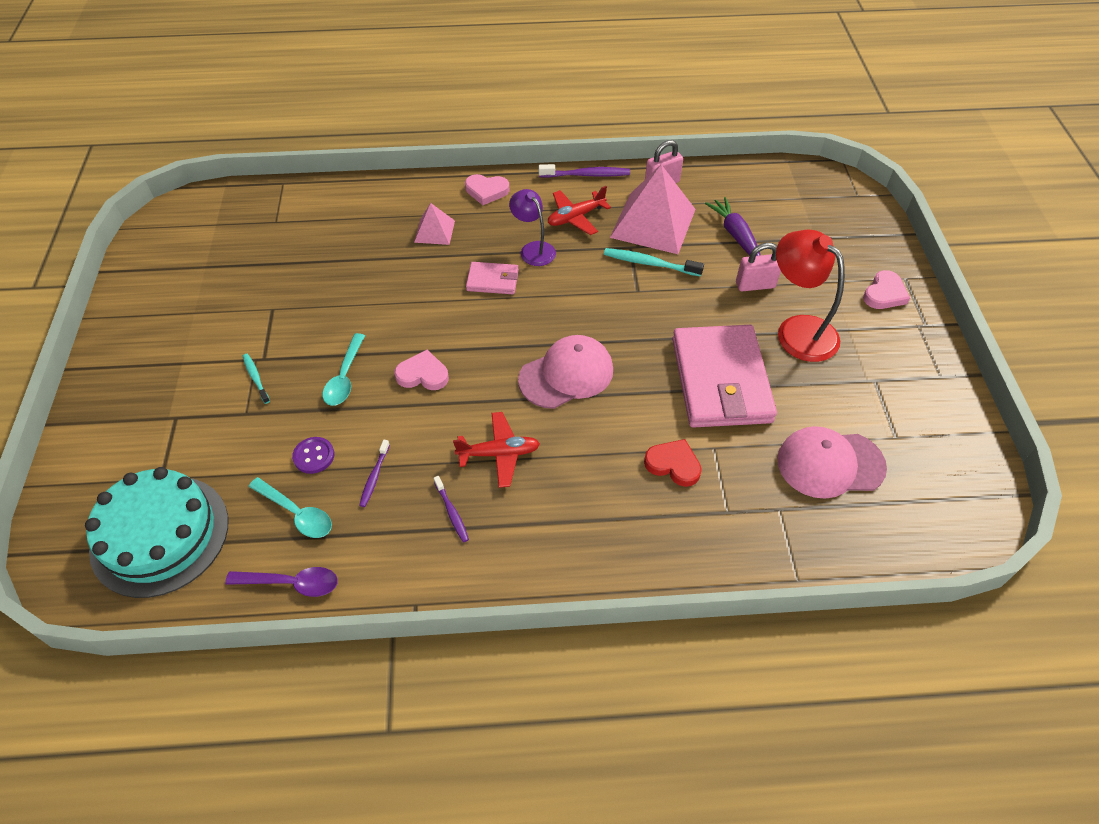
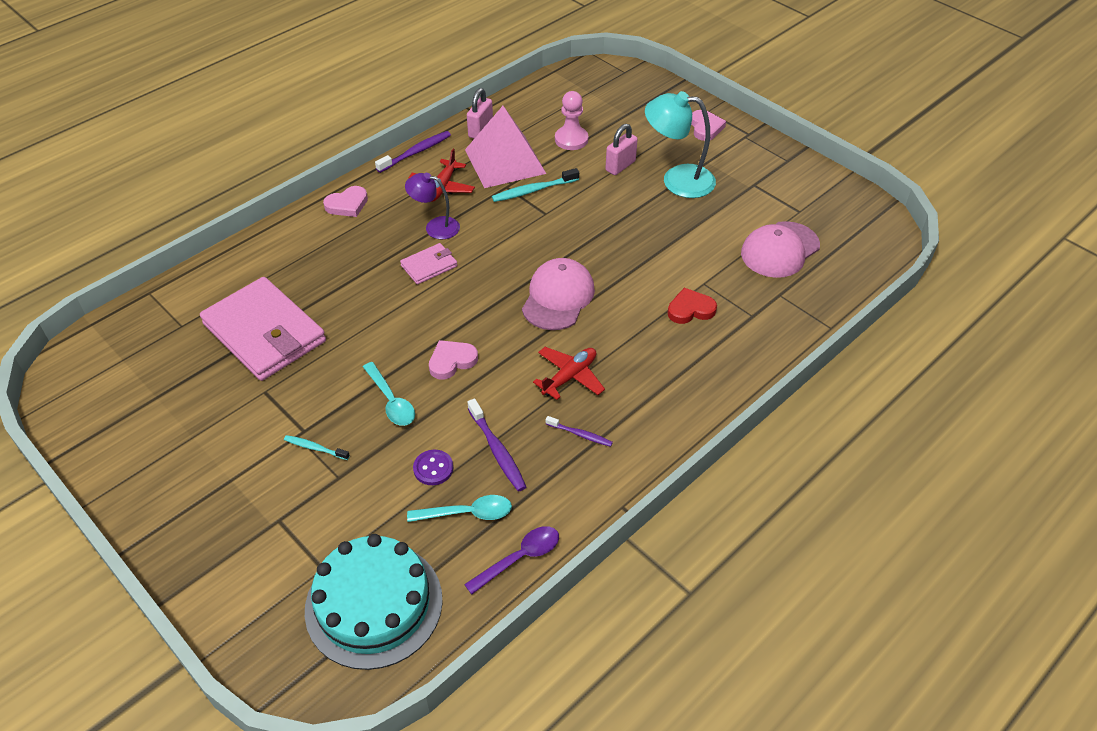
camera: 40 degrees left, 5 degrees down
purple toothbrush [359,440,390,507] -> purple toothbrush [468,398,526,492], size x1.62
pink pyramid [414,203,455,245] -> none
pink wallet [672,325,777,428] -> pink wallet moved to [200,277,326,381]
purple carrot [705,197,760,256] -> pink pawn [555,91,588,150]
red lamp [776,229,845,362] -> turquoise lamp [645,91,716,198]

